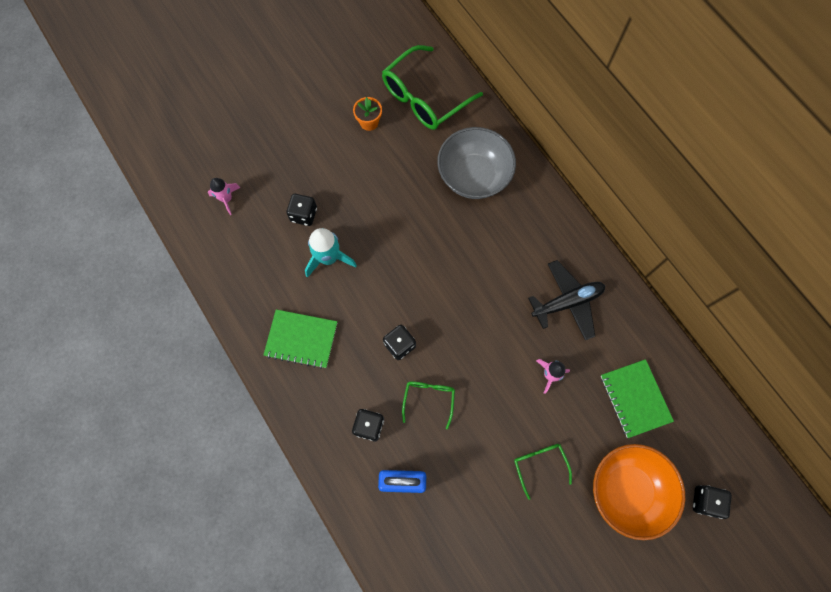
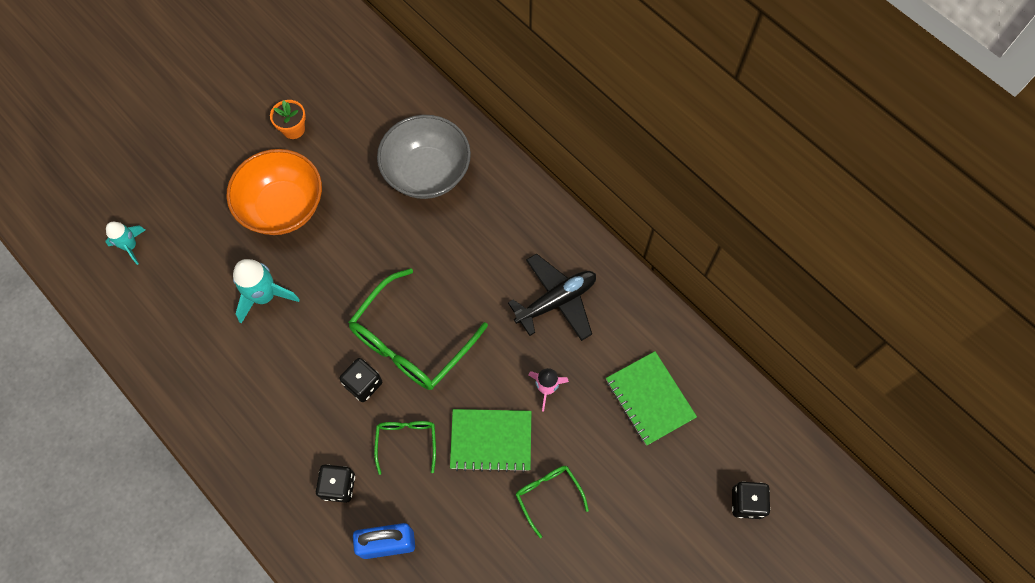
camera: 10 degrees left, 5 degrees down
pink rocket [208,178,241,215] -> turquoise rocket [105,222,145,265]
green notebook [264,309,337,369] -> green notebook moved to [450,409,531,473]
black dice [286,194,317,226] -> none
green glasses [382,45,483,130] -> green glasses moved to [348,268,488,390]
orange bowl [593,444,685,540] -> orange bowl moved to [226,149,322,235]

